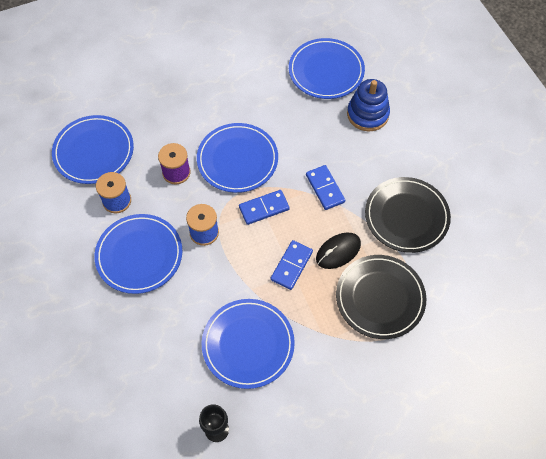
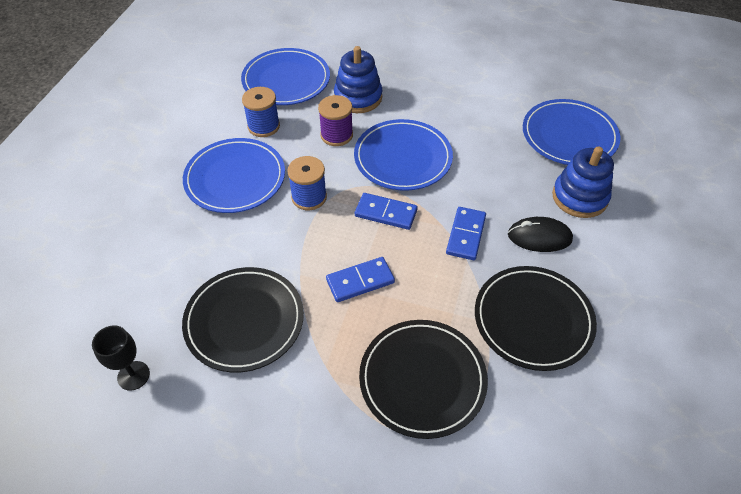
camera: 40 degrees right, 10 degrees down
blue plate [202,299,295,389] -> black plate [182,267,304,372]
black mouse [316,233,361,269] -> black mouse moved to [508,217,573,252]
none -> blue stacking toy [334,46,382,113]

